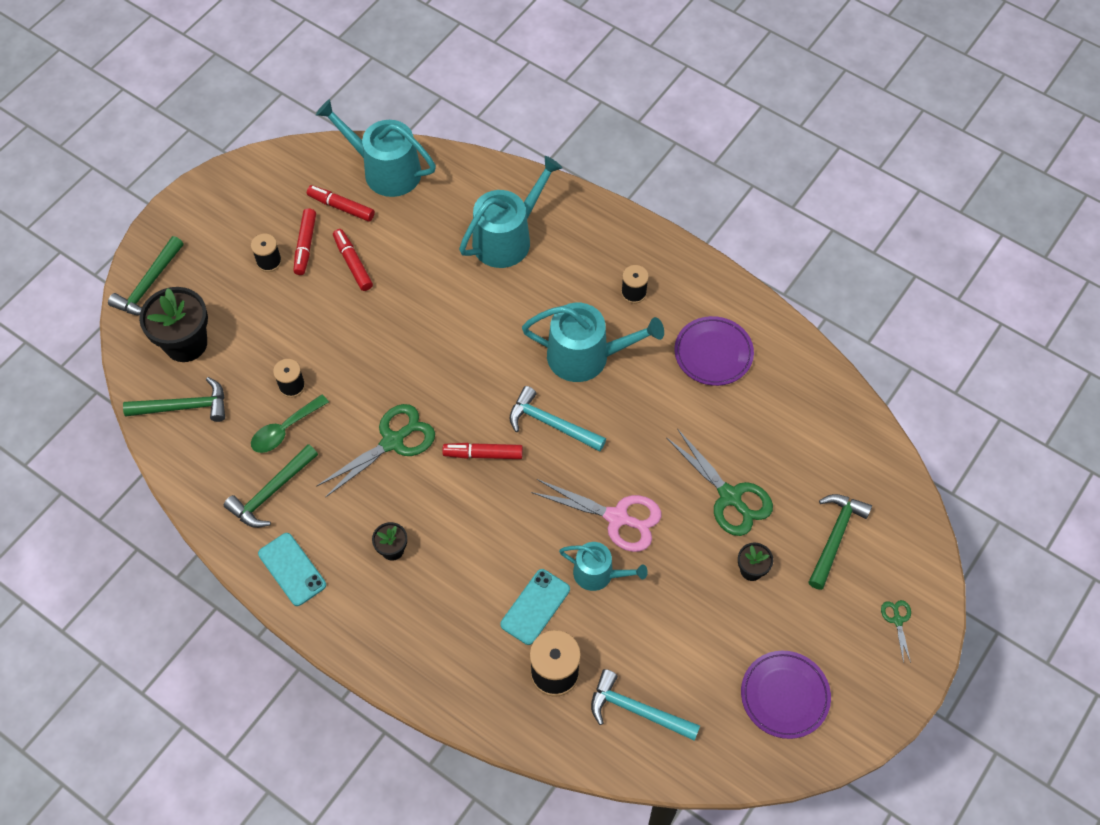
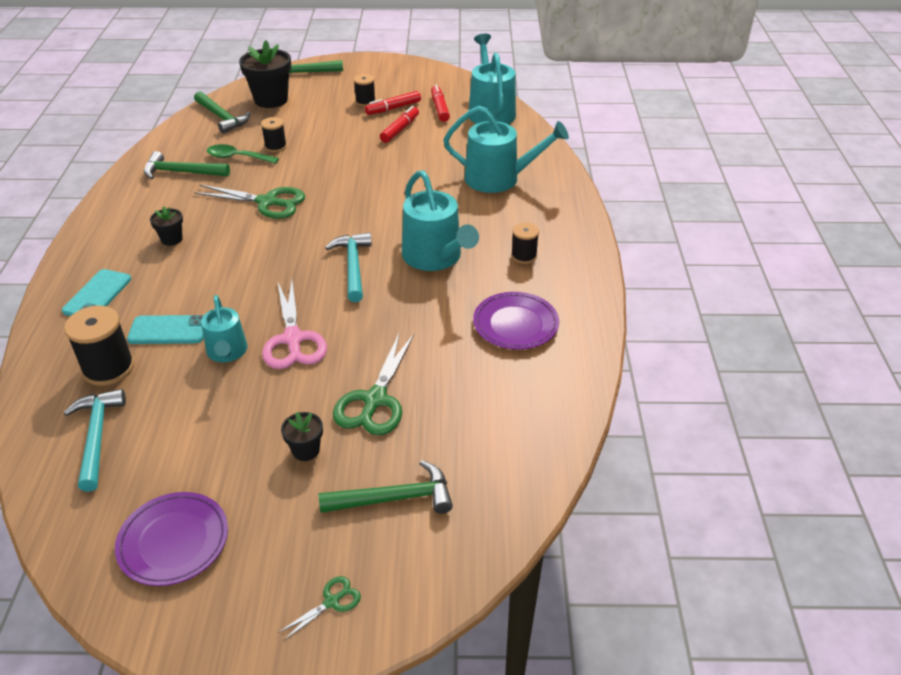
camera: 55 degrees right, 20 degrees down
turquoise phone [258,533,326,606] -> turquoise phone moved to [62,269,131,316]
red marker [442,443,523,459] -> none

